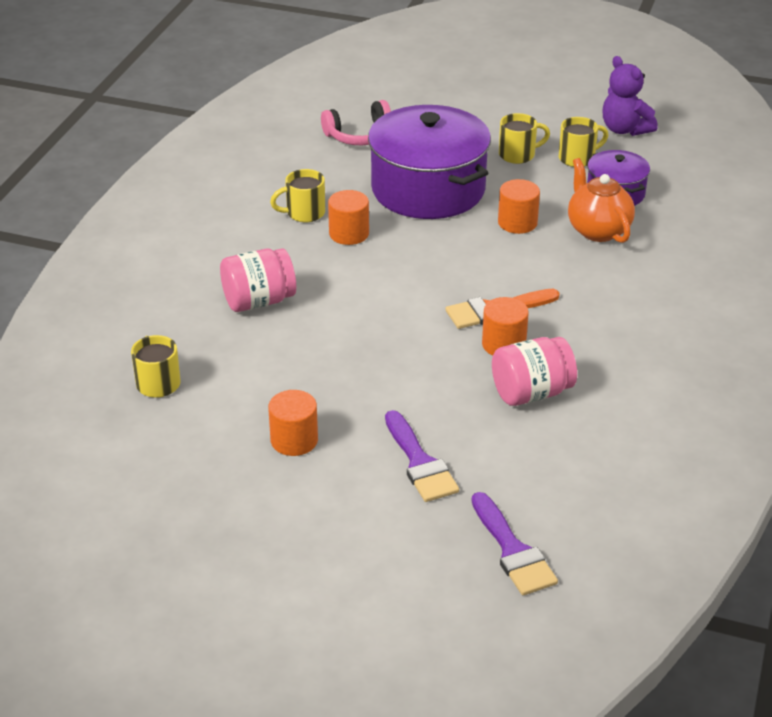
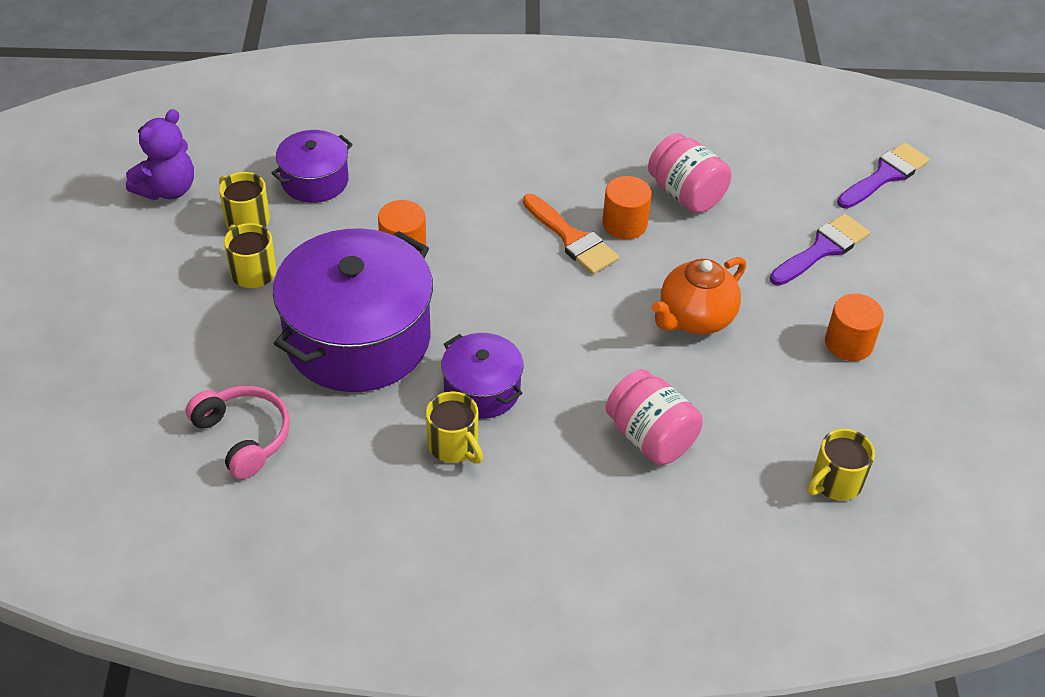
camera: 110 degrees left, 10 degrees up
orange cylinder [328,190,369,245] -> purple pot [441,333,523,419]
orange teapot [568,158,635,243] -> orange teapot moved to [652,257,746,334]

